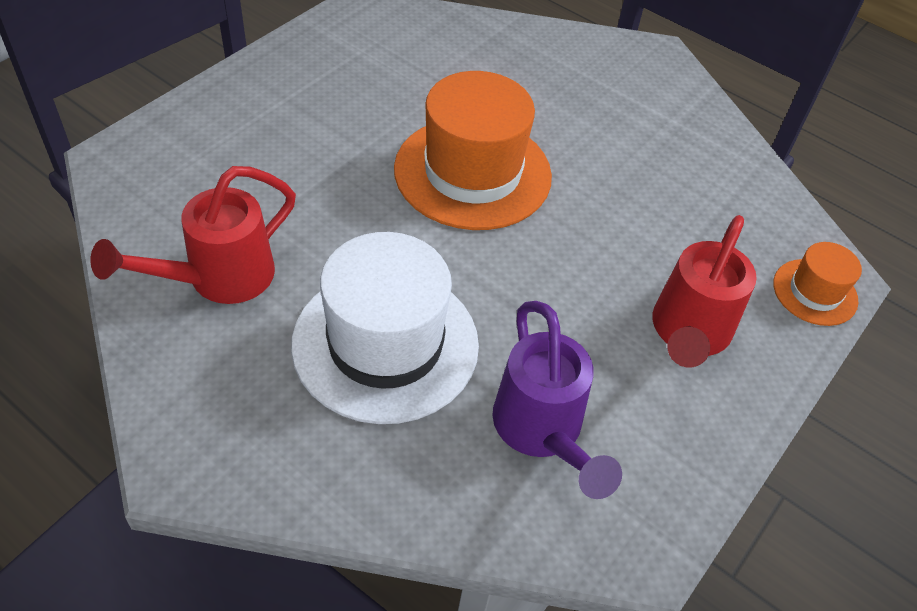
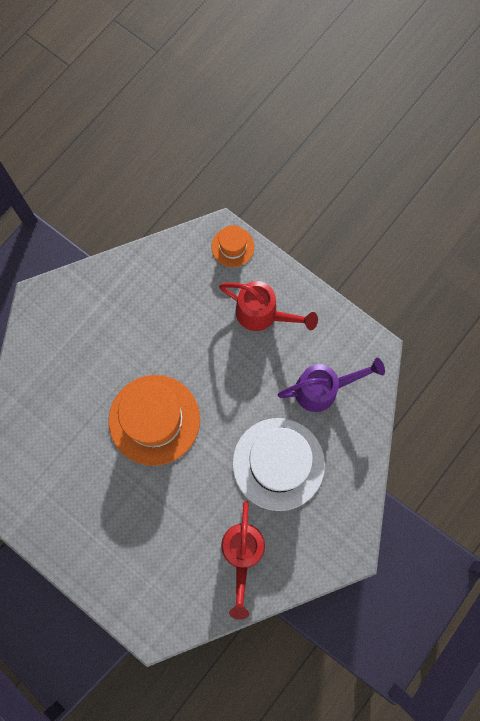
camera: 85 degrees left, 25 degrees up
red watering can [90,166,296,304] -> red watering can turned 45 degrees clockwise [221,501,265,620]

